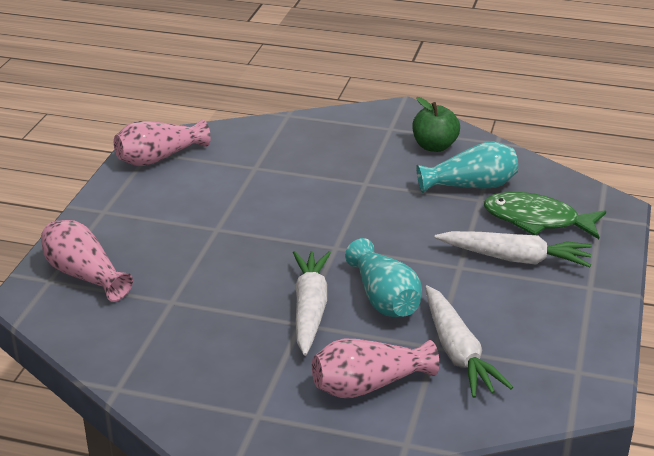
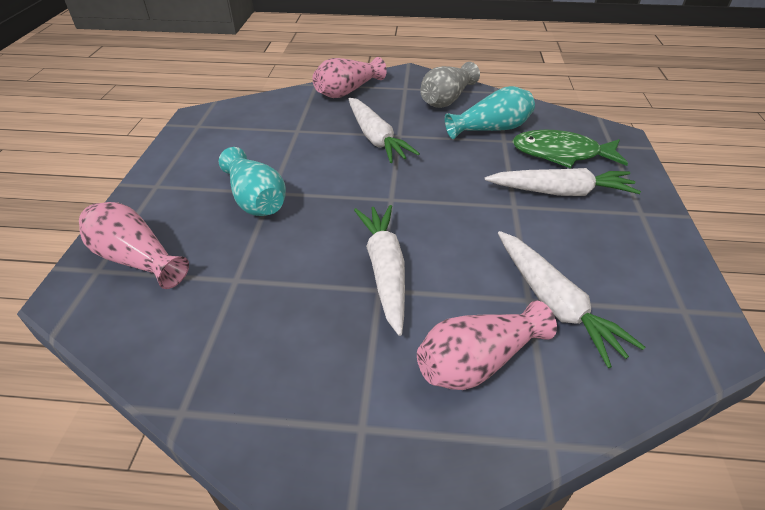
camera: 10 degrees left, 10 degrees up
pink vase [114,120,211,166] -> pink vase moved to [312,57,387,98]
turquoise vase [345,238,422,317] -> turquoise vase moved to [219,147,286,216]
green apple [412,97,460,152] -> grey vase [420,62,480,108]
none -> white carrot [349,98,420,163]

